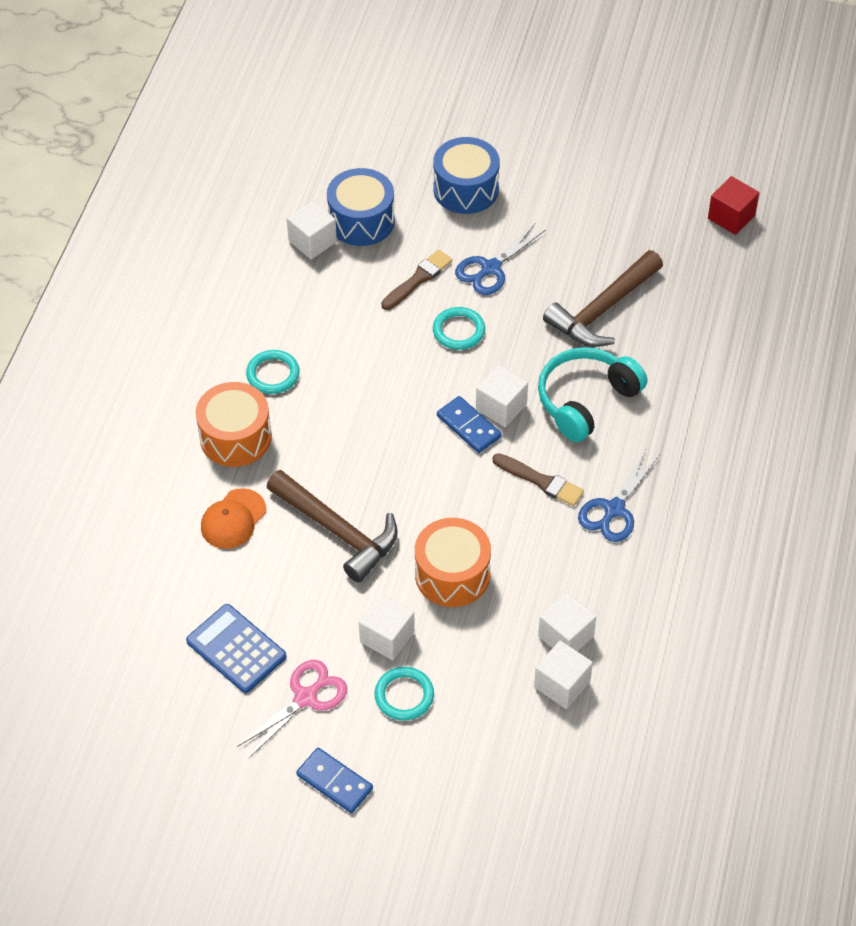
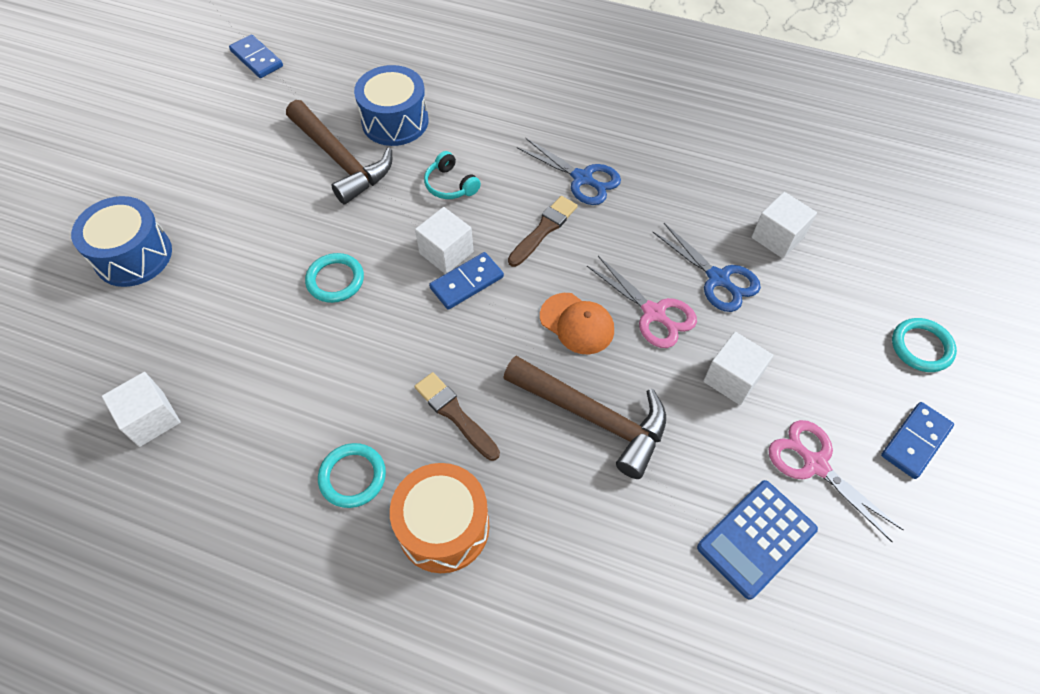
camera: 85 degrees left, 5 degrees up
orange cap [201,488,266,549] -> orange cap moved to [540,293,614,354]
brown hammer [266,470,397,582] -> brown hammer turned 75 degrees clockwise [503,356,666,479]
blue drum [327,168,395,246] -> blue drum moved to [354,65,428,146]
turquoise ring [374,667,434,721] -> turquoise ring moved to [892,318,957,372]
brown brush [381,250,452,310] -> brown brush moved to [415,372,500,461]
orange drum [415,518,491,607] -> pink scissors [587,256,697,348]
blue scissors [455,224,546,295] -> blue scissors moved to [653,223,761,312]
turquoise headphones [538,347,647,442] -> turquoise headphones [424,151,481,199], size x0.52
white cube [538,592,596,651] -> none
red cube [708,176,759,235] -> blue domino [229,35,283,78]

